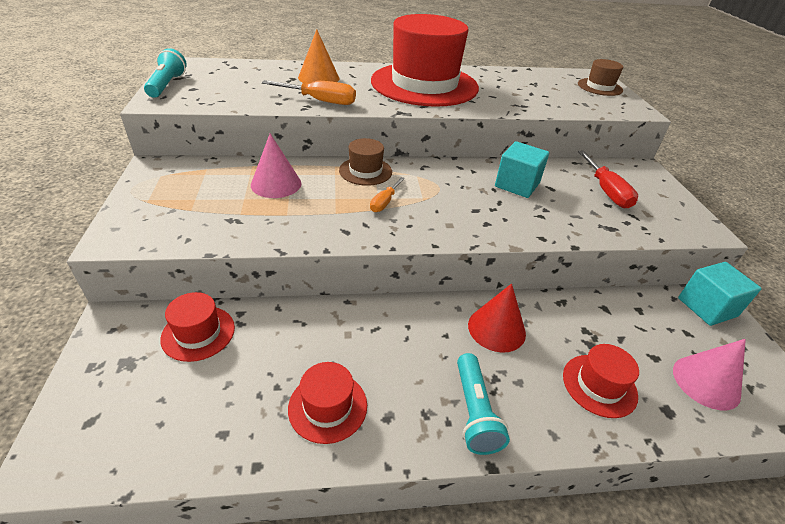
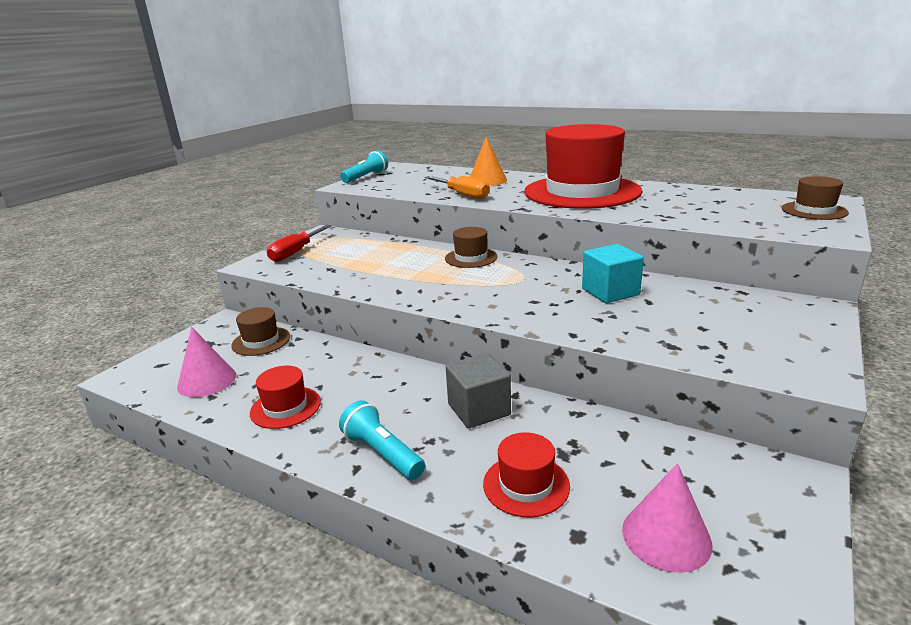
camera: 40 degrees right, 15 degrees down
red hat [160,292,235,362] -> brown hat [231,307,290,356]
pink cone [251,134,301,198] -> pink cone moved to [177,327,236,397]
orange screwdriver [370,177,405,212] -> none
turquoise flashlight [457,353,510,455] -> turquoise flashlight turned 105 degrees clockwise [339,400,425,480]
red cone [468,283,526,353] -> grey cube [446,353,511,429]
red screwdriver [578,151,638,208] -> red screwdriver moved to [267,225,331,262]
turquoise cube [678,262,761,326] -> none

